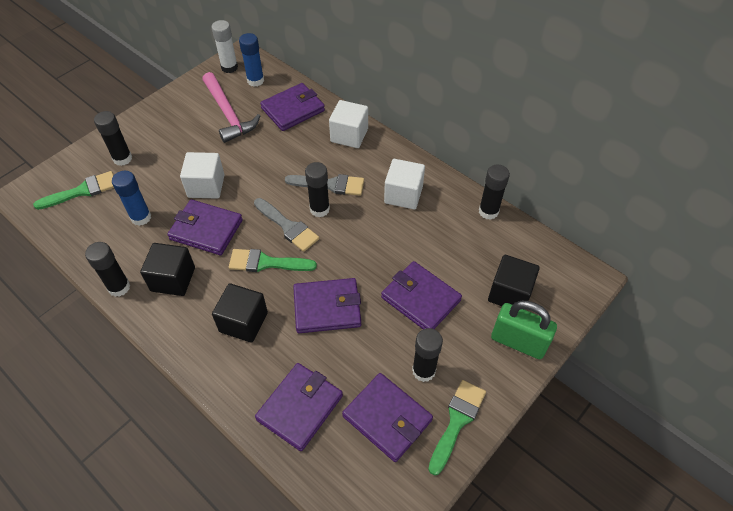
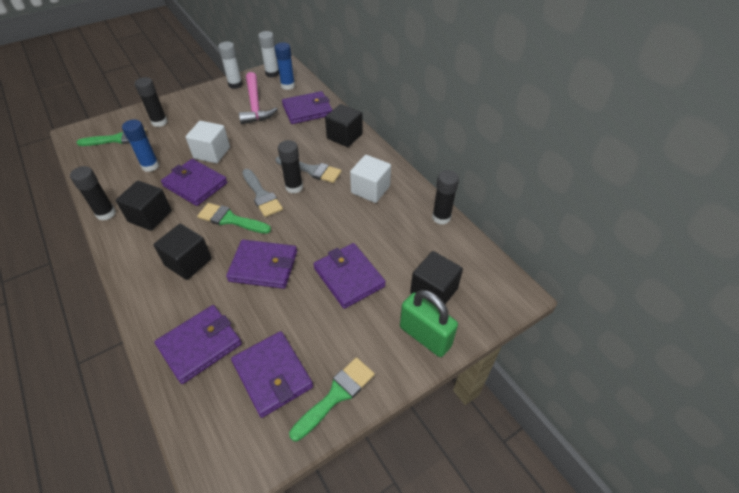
camera: 15 degrees right, 5 degrees down
white cube [329,100,368,148] -> black cube [325,104,363,147]
black glue stick [412,328,443,382] -> none
none -> white glue stick [218,42,243,89]

